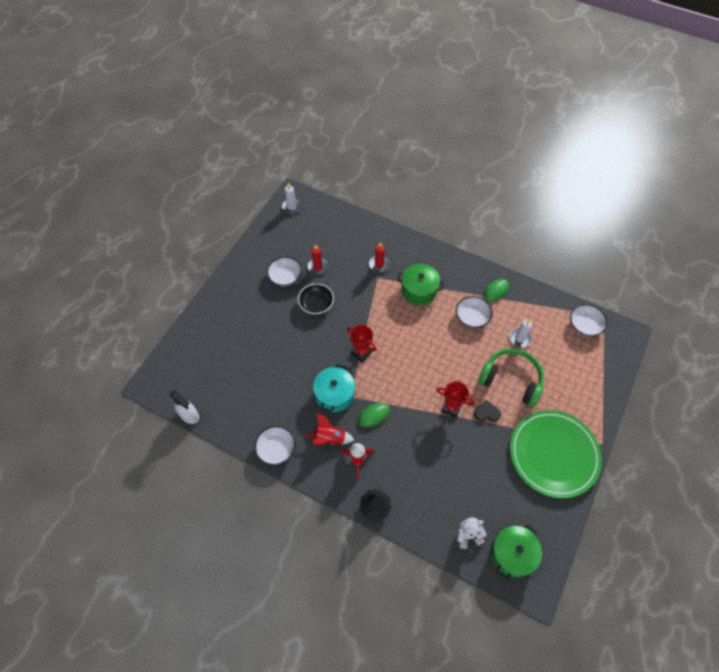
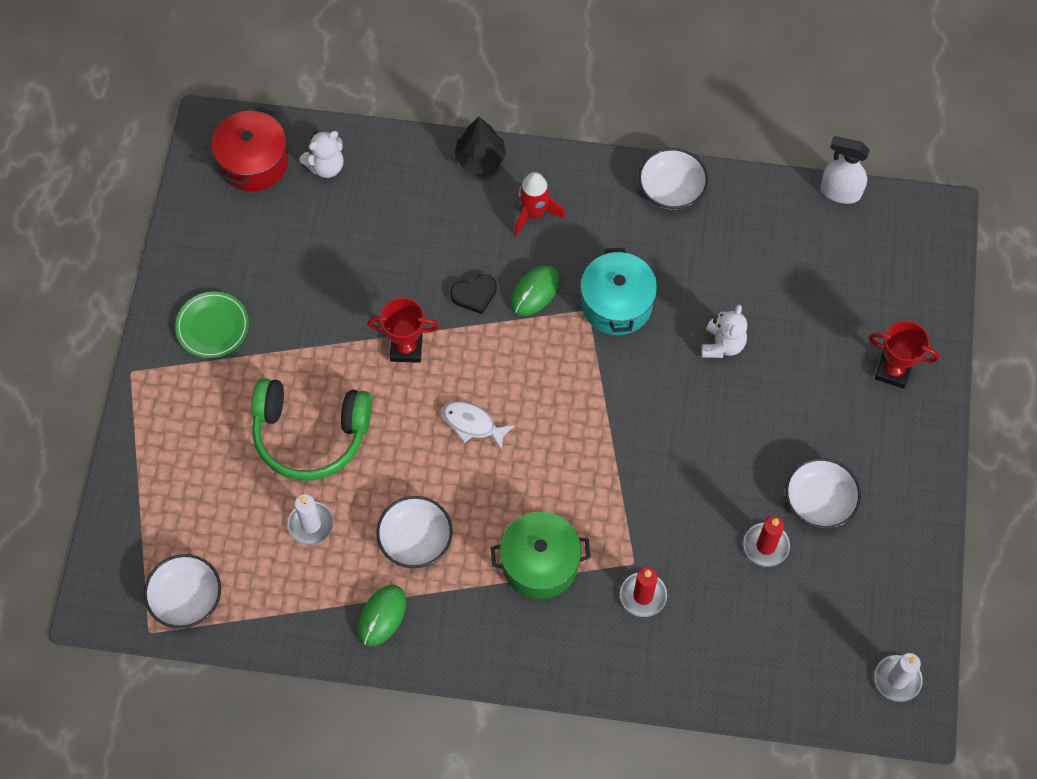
camera: 160 degrees right, 5 degrees up
black bowl [298,283,334,315] -> none
red rocket [306,413,354,445] -> none
red trophy [347,325,376,362] -> red trophy moved to [869,321,939,389]
black heart [474,400,501,422] -> black heart moved to [450,274,497,314]
green pot [491,525,542,579] -> red pot [212,107,288,191]
green plate [510,410,602,498] -> green plate [175,291,249,358], size x0.46
none -> white fish [442,401,515,450]
none -> white teddy bear [701,305,747,358]

